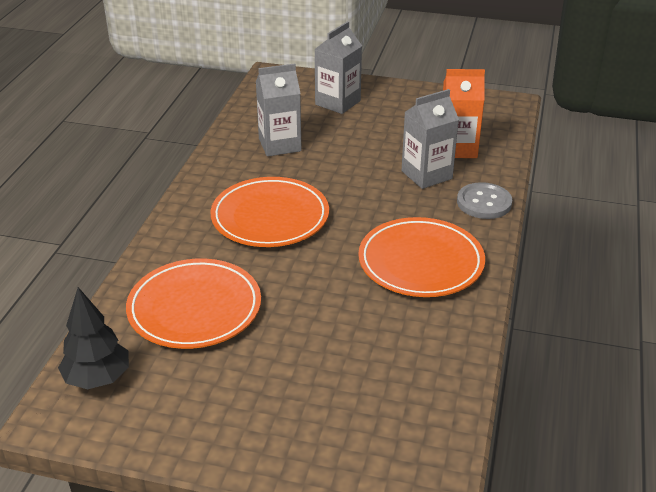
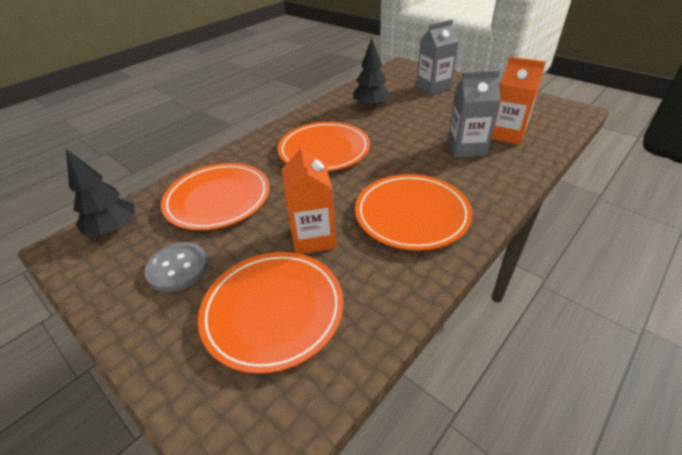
camera: 30 degrees right, 5 degrees up
grey carton [256,63,302,157] -> black tree [353,38,391,108]
grey button [457,182,512,219] -> grey button moved to [145,242,208,292]
none -> orange plate [198,252,343,374]
none -> orange carton [282,142,337,254]

